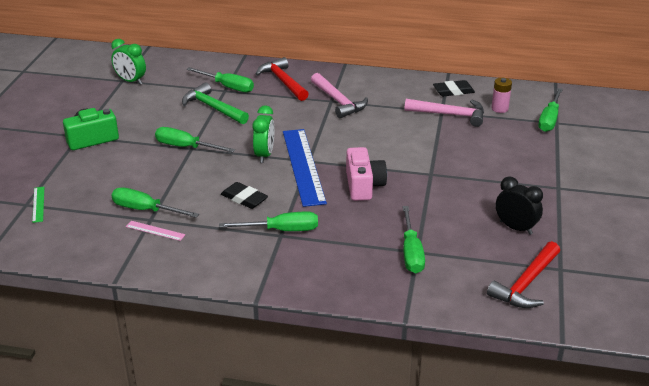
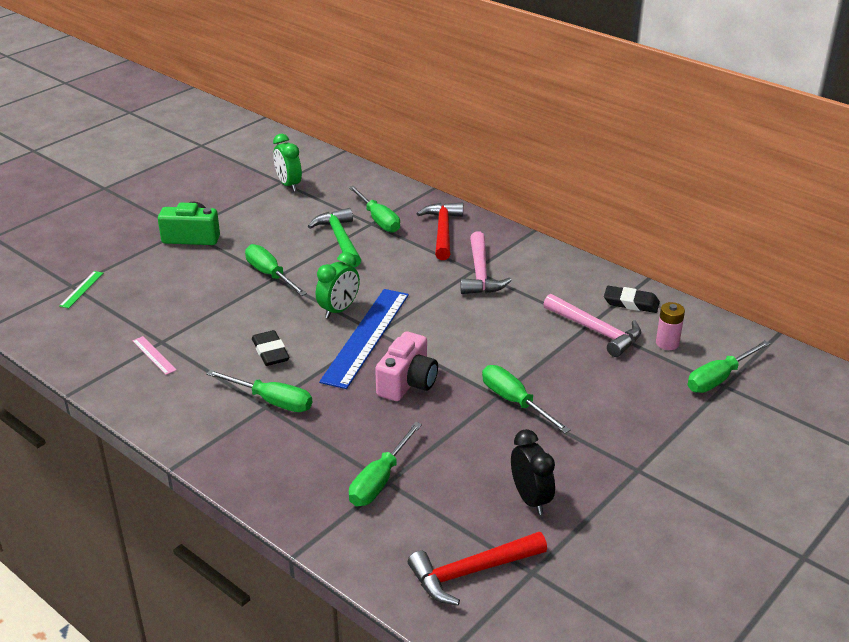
camera: 30 degrees right, 0 degrees up
green screwdriver [112,187,199,218] -> green screwdriver moved to [482,365,571,433]

